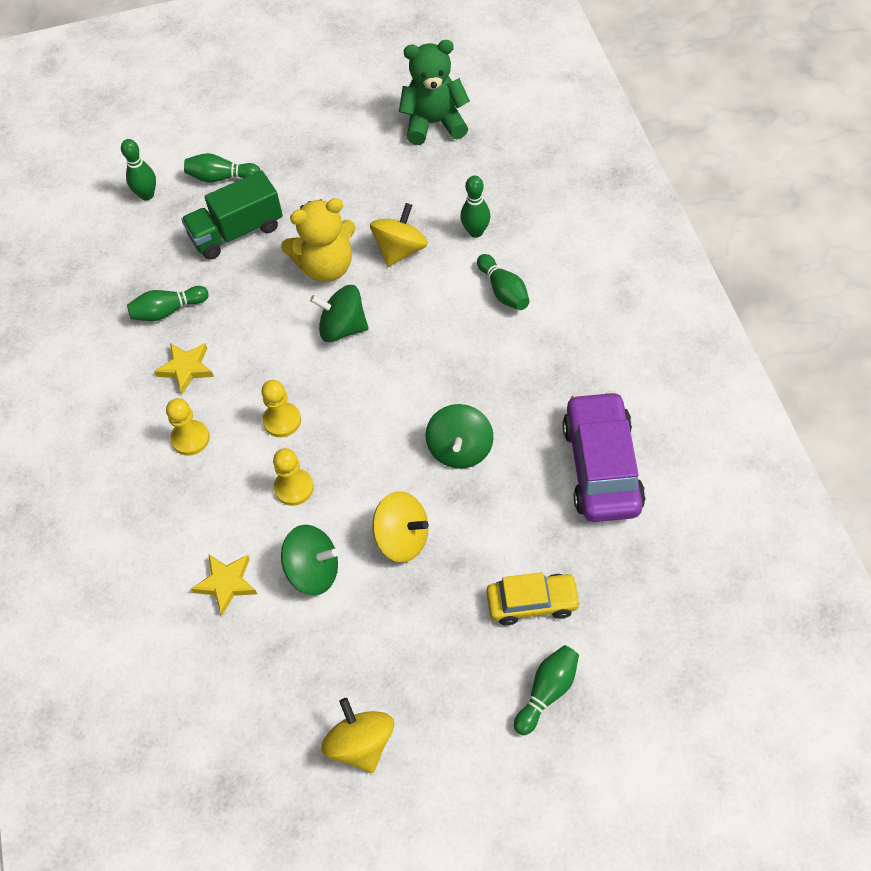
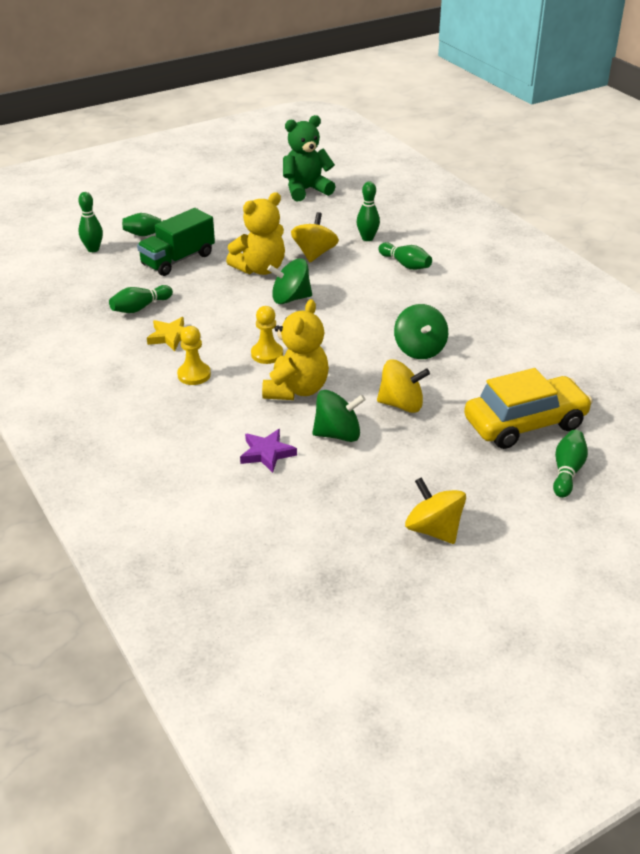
camera: 20 degrees left, 20 degrees down
yellow star [191,555,257,615] -> purple star [240,429,297,473]
yellow pawn [273,448,314,506] -> yellow teddy bear [262,299,329,400]
yellow car [487,572,581,625] -> yellow car [464,368,593,449], size x1.63
purple car [563,391,646,522] -> none

